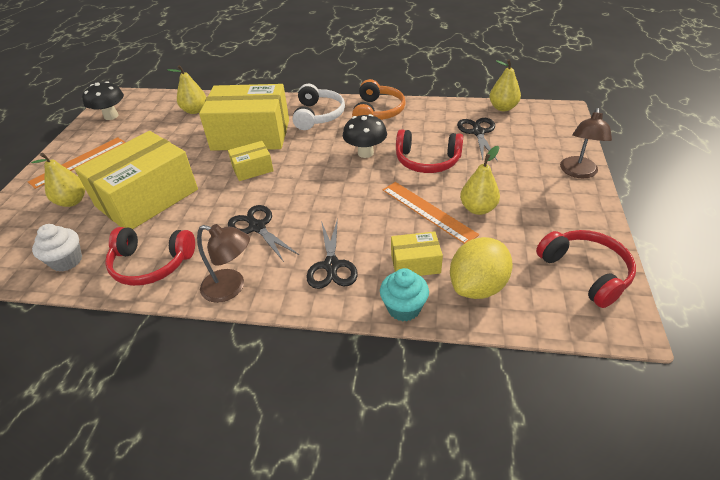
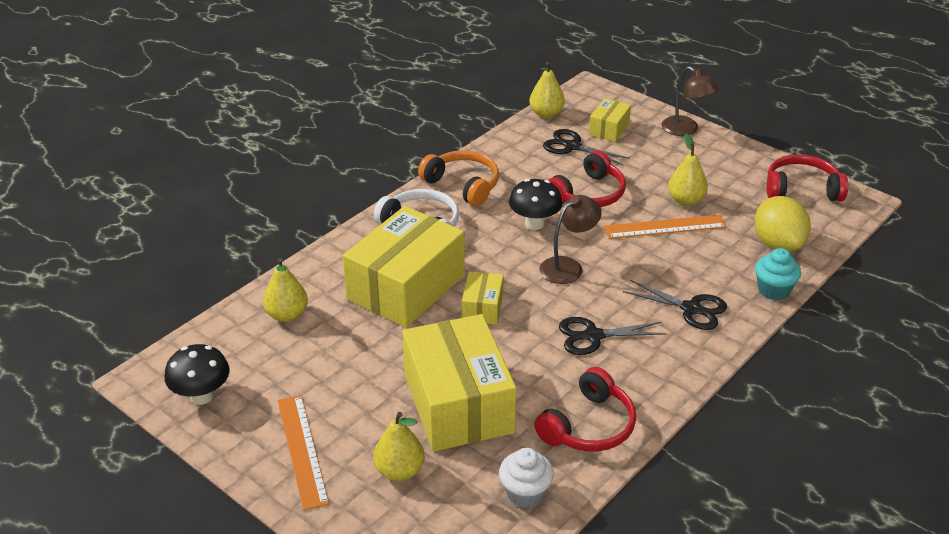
camera: 60 degrees left, 5 degrees down
brown lamp [197,224,250,303] -> brown lamp moved to [539,195,602,284]
yellow box [391,231,443,276] -> yellow box moved to [589,98,631,142]

